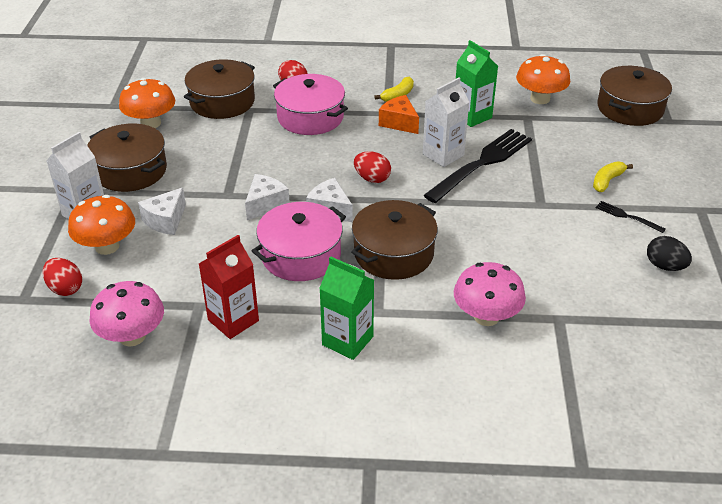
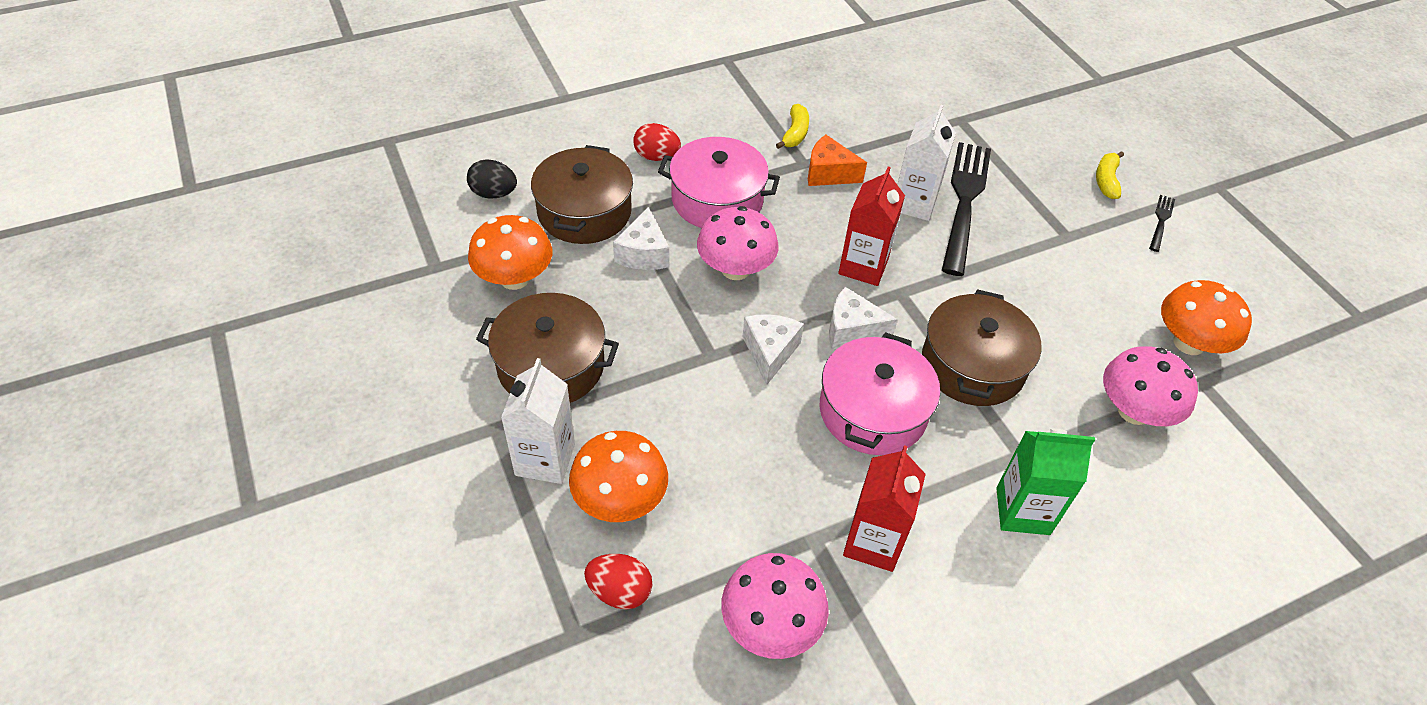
camera: 30 degrees left, 10 degrees up
white cheese [138,187,186,235] -> white cheese moved to [613,207,669,270]
red egg [354,151,391,183] -> red carton [838,167,905,286]
green carton [456,40,498,127] -> none
orange mushroom [516,54,570,104] -> orange mushroom moved to [1161,280,1252,355]
black fork [596,201,666,233] -> black fork turned 105 degrees clockwise [1149,195,1175,252]
brown pot [597,66,672,126] -> none
black egg [647,236,692,271] -> black egg moved to [467,159,517,198]
none -> pink mushroom [697,206,778,280]

